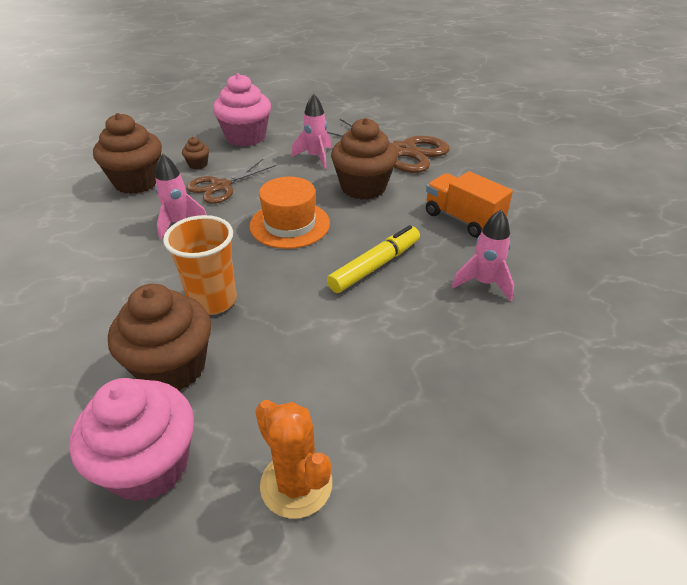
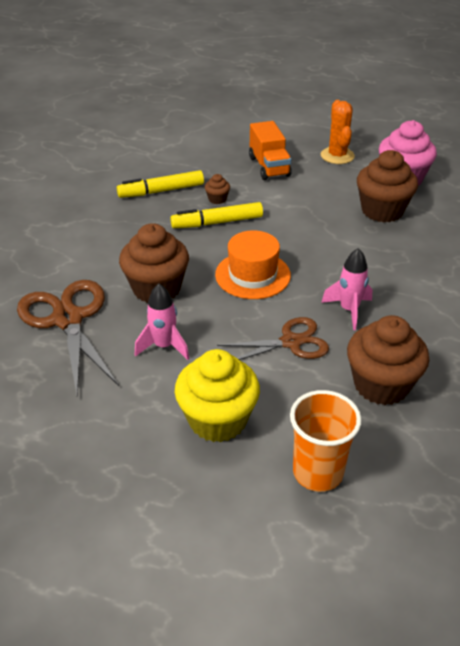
camera: 150 degrees left, 0 degrees up
orange cup [163,215,237,315] -> orange cup moved to [290,390,362,492]
brown cupcake [182,137,209,169] -> brown cupcake moved to [205,174,230,204]
pink cupcake [213,73,271,146] -> yellow cupcake [175,349,260,442]
orange truck [426,171,513,238] -> orange truck moved to [249,121,292,180]
pink rocket [452,209,514,302] -> yellow marker [117,170,204,198]

